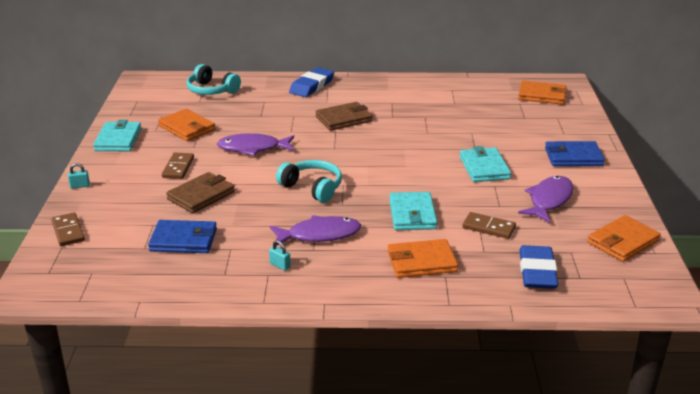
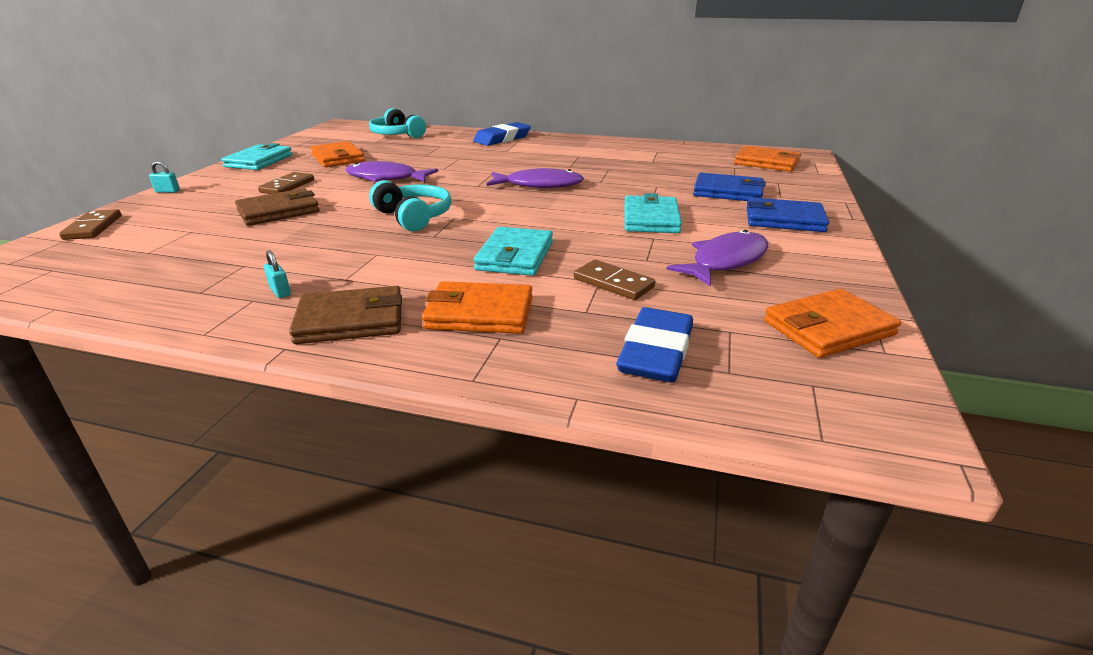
camera: 15 degrees right, 0 degrees up
blue wallet [148,220,217,253] -> blue wallet moved to [693,173,766,201]
purple fish [270,215,361,246] -> purple fish moved to [487,168,584,188]
brown wallet [315,102,372,131] -> brown wallet moved to [289,286,402,344]

